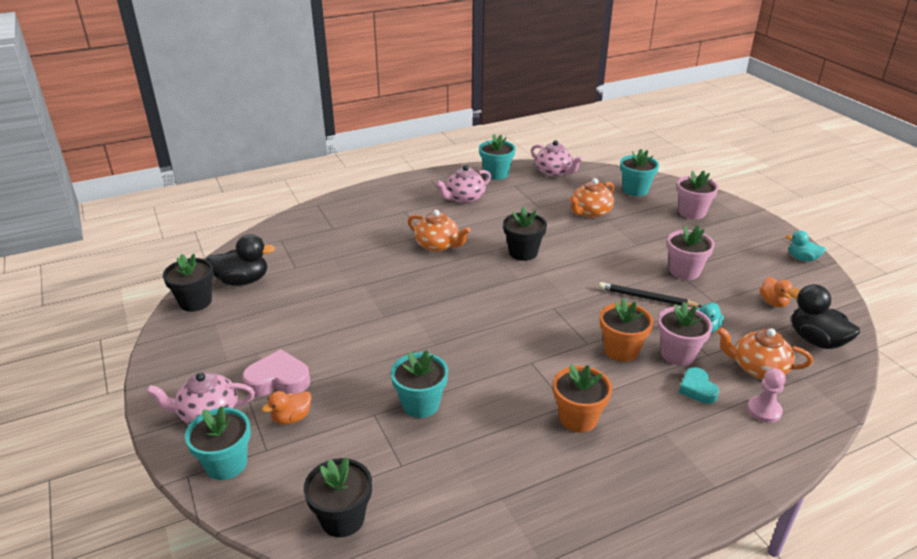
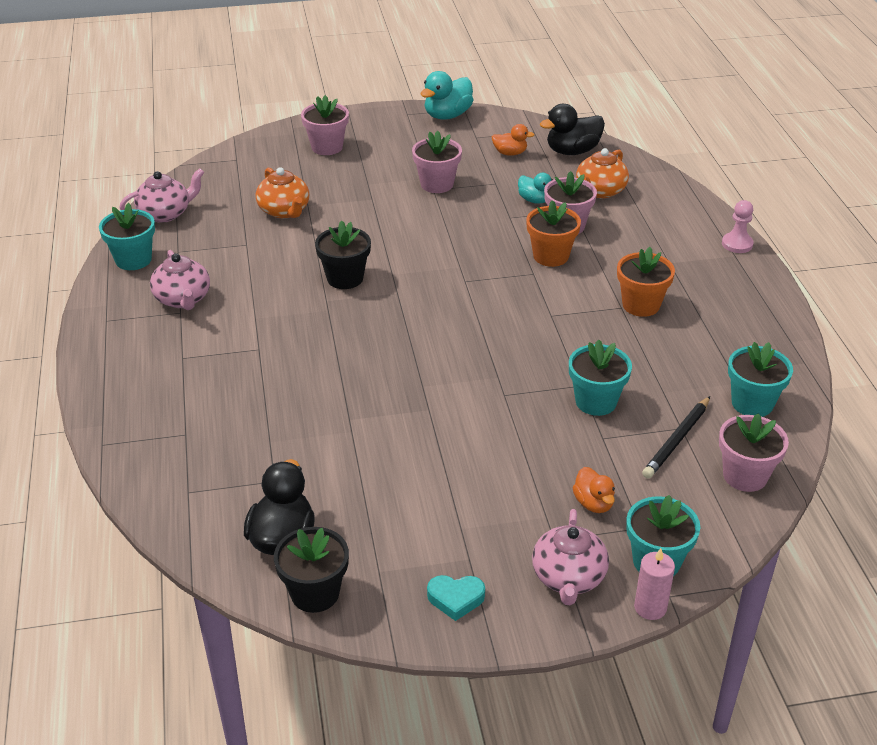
camera: 75 degrees left, 5 degrees up
pink heart [242,349,310,396] -> none
black flower pot [304,457,372,537] -> pink flower pot [719,413,789,492]
orange teapot [408,210,471,252] -> none
black pencil [598,282,702,307] -> black pencil moved to [642,396,710,479]
turquoise flower pot [620,149,659,196] -> turquoise flower pot moved to [728,342,793,417]
turquoise heart [679,367,719,404] -> turquoise heart moved to [427,575,485,621]
pink pawn [747,368,786,423] -> pink pawn moved to [722,200,754,253]
turquoise duck [785,231,826,262] -> turquoise duck [420,71,473,120], size x1.67
none -> pink candle [634,548,675,620]

